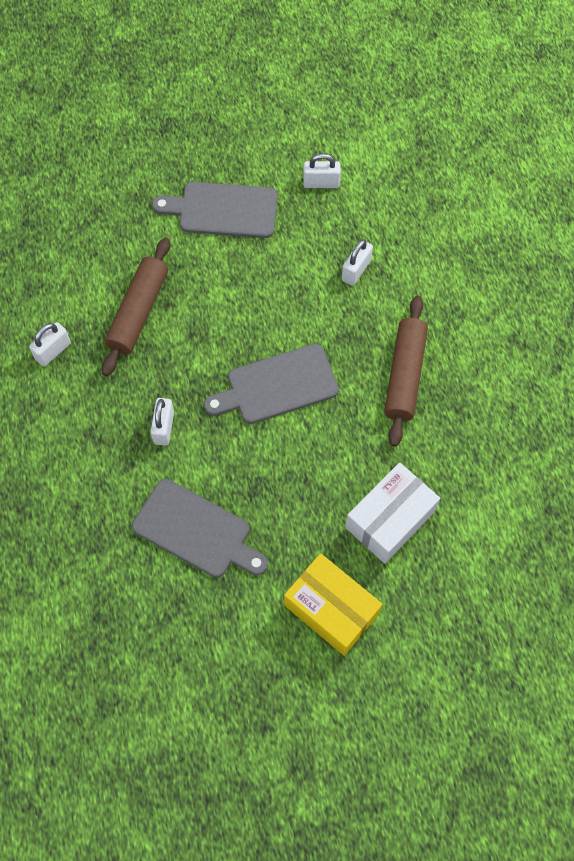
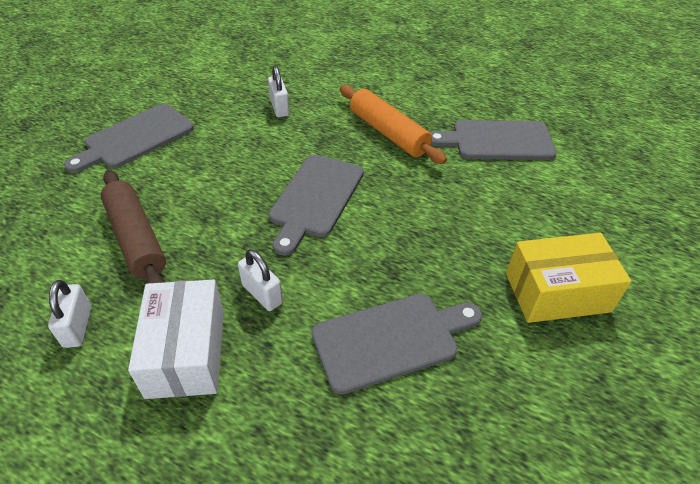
camera: 50 degrees left, 20 degrees down
white padlock [303,153,341,188] -> none
white box [345,462,440,563] -> white box moved to [128,279,224,399]
brown rolling pin [384,296,428,447] -> orange rolling pin [340,85,447,164]
none -> grey cutting board [430,120,556,160]

